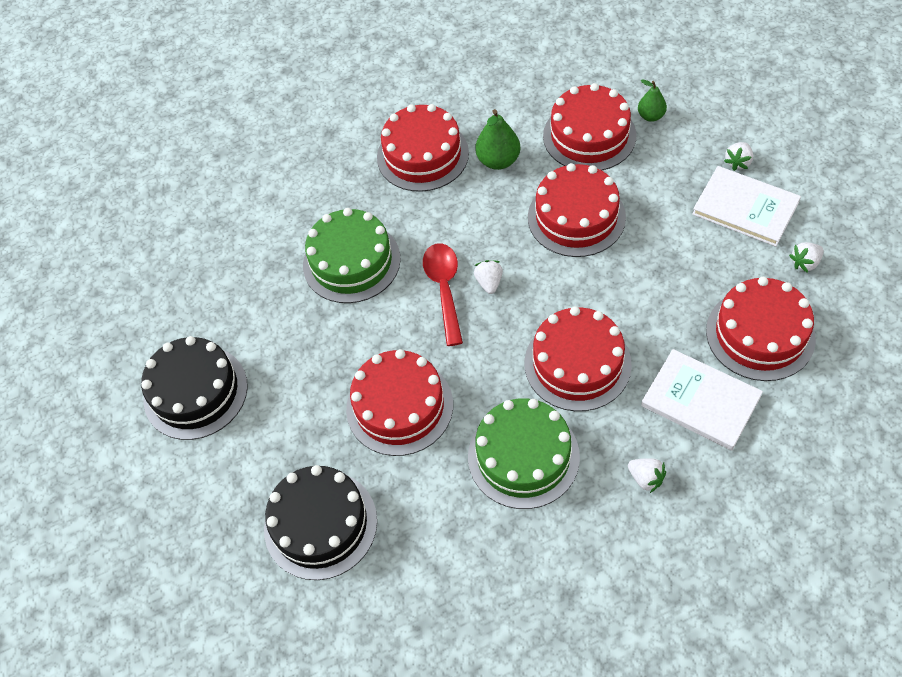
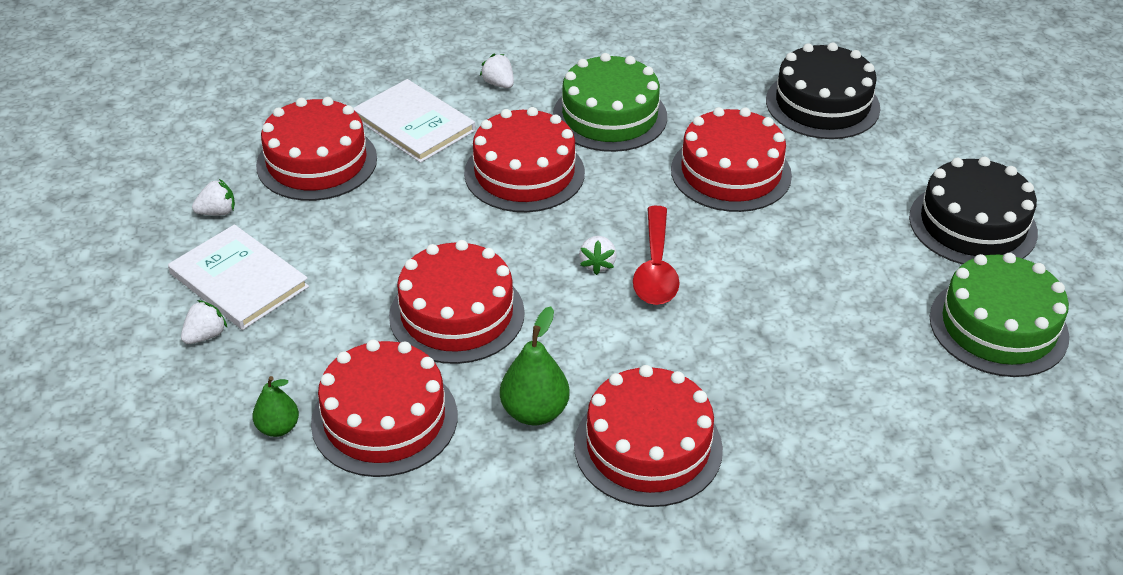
camera: 175 degrees left, 15 degrees down
green cake [303,208,401,303] -> green cake moved to [929,253,1069,377]

